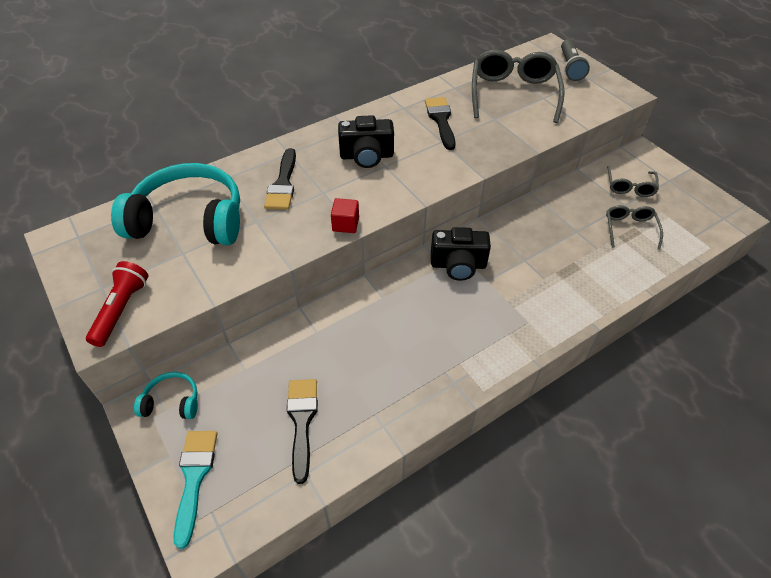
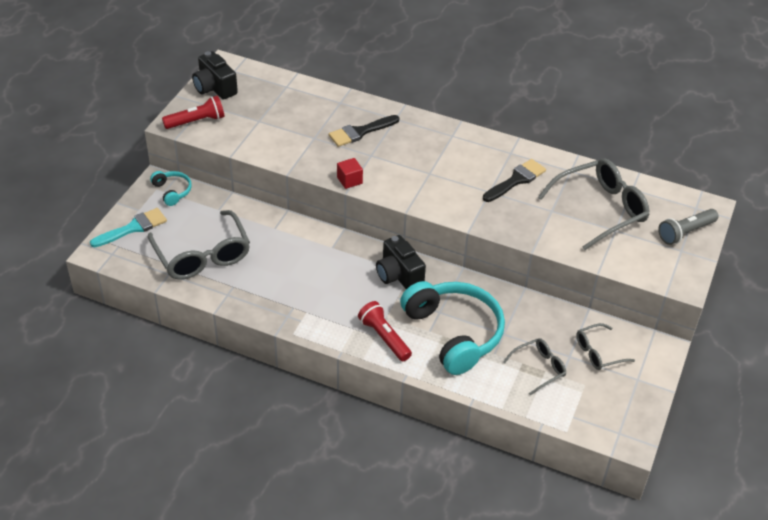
camera: 55 degrees right, 5 degrees down
turquoise headphones [111,163,240,245] -> turquoise headphones moved to [400,281,505,375]
black brush [287,379,318,484] -> grey glasses [148,210,250,280]
black camera [338,115,394,168] -> black camera moved to [192,51,238,100]
none -> red flashlight [358,301,412,361]

